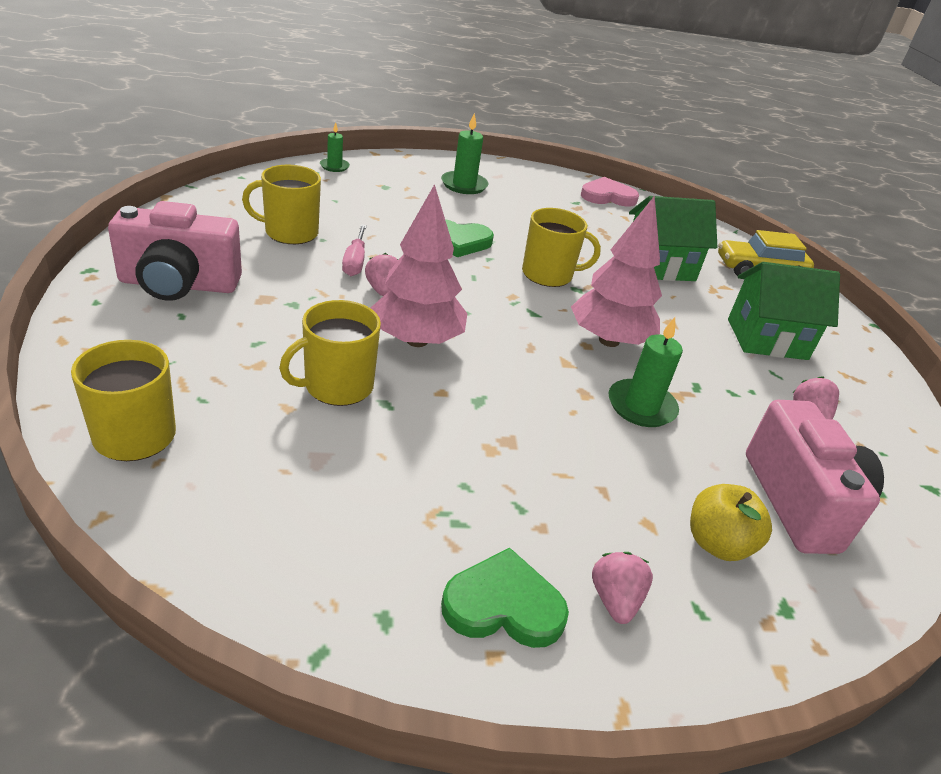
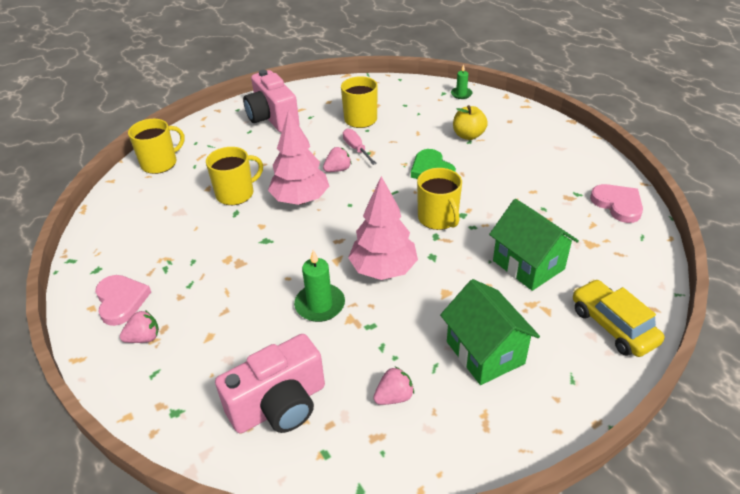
camera: 70 degrees right, 5 degrees up
yellow mug [279,300,381,406] -> yellow mug turned 120 degrees clockwise [206,147,263,205]
pink screwdriver [342,224,367,276] -> pink screwdriver turned 90 degrees clockwise [343,129,377,165]
green candle [441,112,489,194] -> none
green heart [441,547,569,648] -> pink heart [95,275,151,326]
yellow apple [690,484,772,561] -> yellow apple moved to [453,105,488,140]

